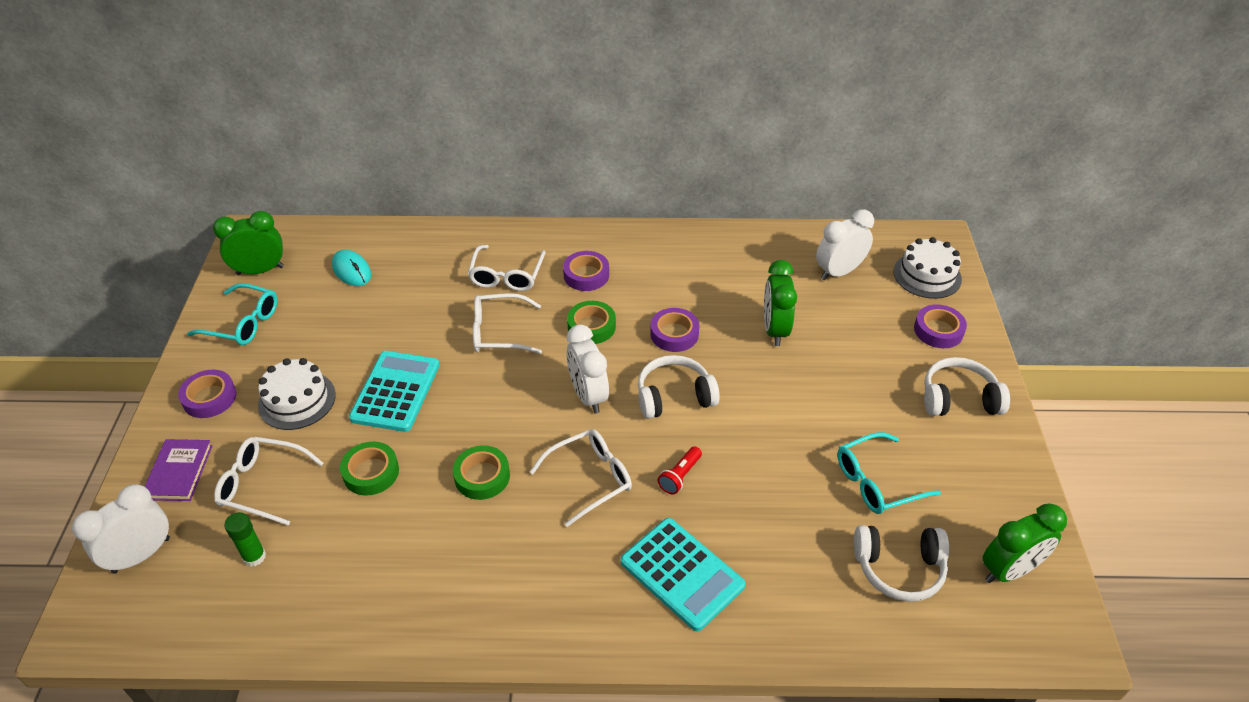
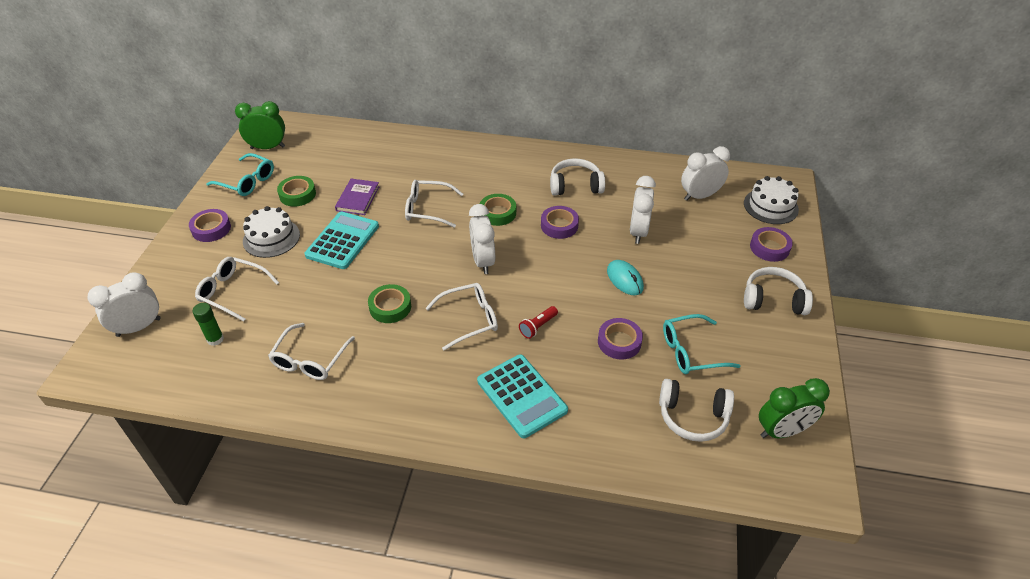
camera: 10 degrees right, 0 degrees up
purple book [144,439,212,501] -> purple book moved to [335,179,379,215]
turquoise mouse [332,250,371,286] -> turquoise mouse moved to [607,260,644,295]
green tape [340,441,399,496] -> green tape moved to [277,176,316,207]
white glasses [468,245,545,291] -> white glasses moved to [268,323,355,380]
purple tape [563,251,609,291] -> purple tape moved to [598,318,643,360]
white headphones [638,355,720,419] -> white headphones moved to [550,158,605,196]
green clock [764,260,797,346] -> white clock [630,176,656,244]

